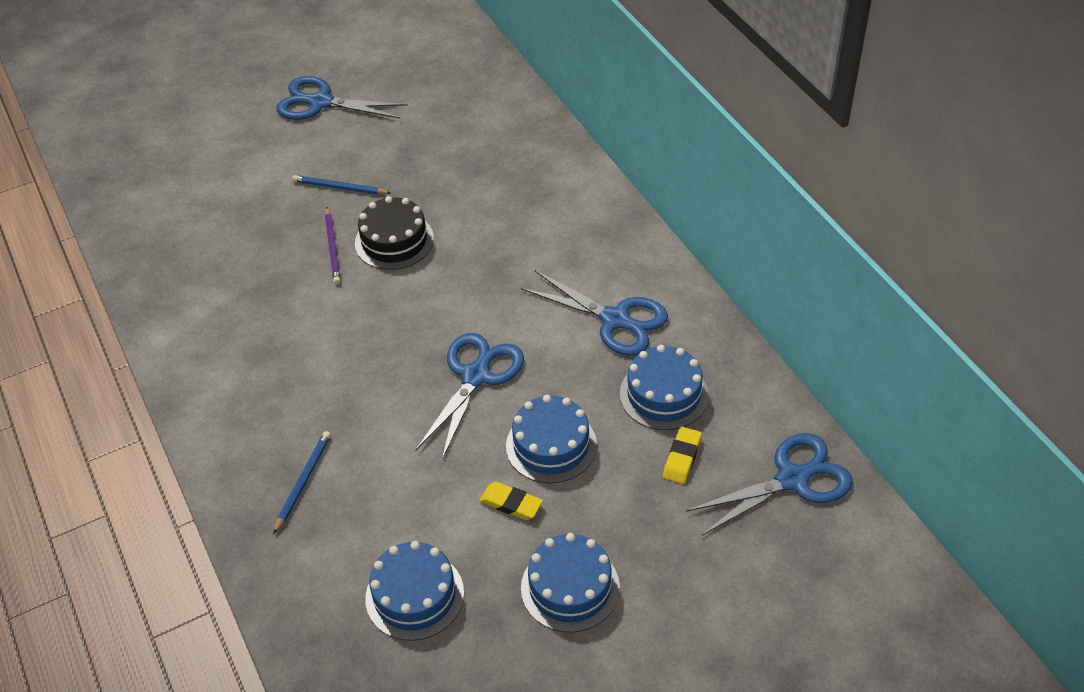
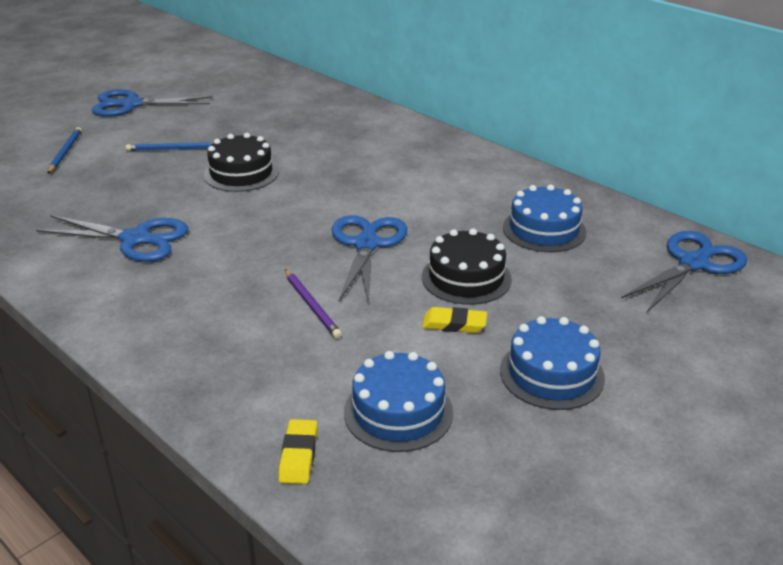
camera: 20 degrees left, 15 degrees down
blue pencil [273,431,331,534] -> blue pencil moved to [48,127,82,174]
purple pencil [325,207,341,284] -> purple pencil moved to [285,269,342,339]
blue cake [506,395,597,483] -> black cake [422,228,512,305]
blue scissors [521,271,668,356] -> blue scissors moved to [36,215,188,262]
yellow eraser [663,427,702,484] -> yellow eraser moved to [278,419,318,484]

